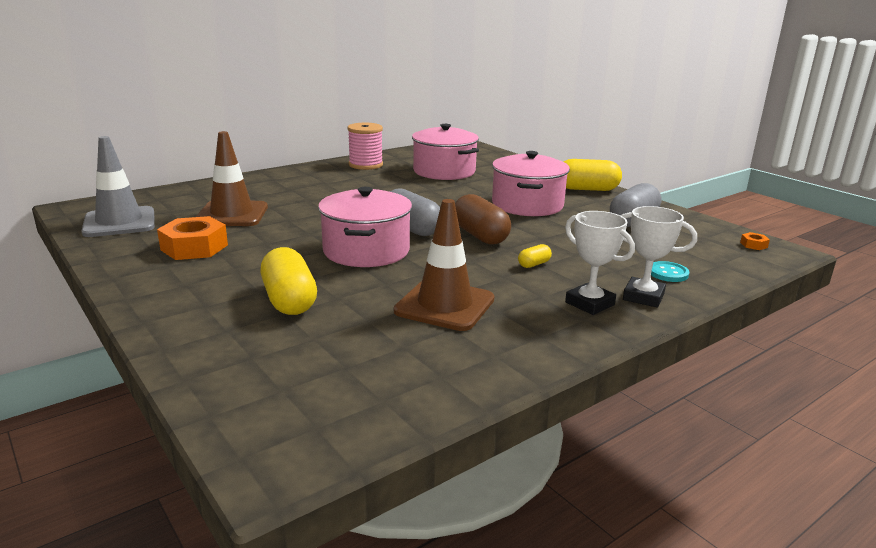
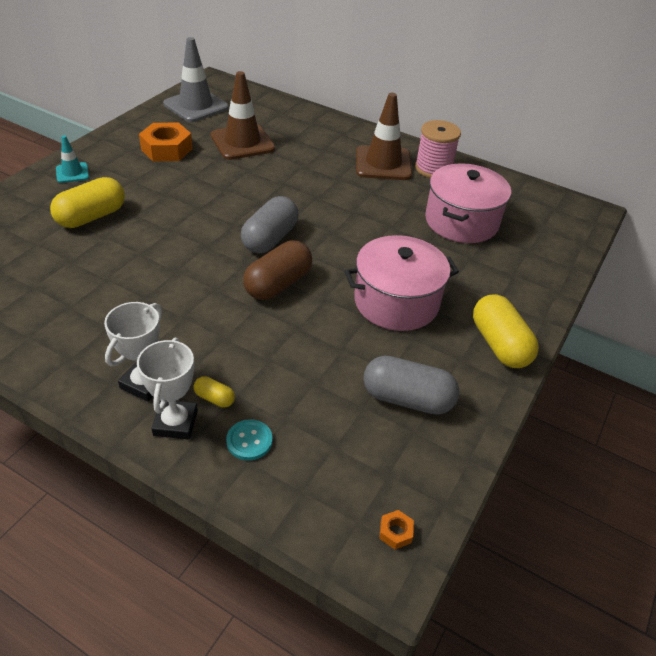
camera: 65 degrees right, 20 degrees up
pink pot [318,187,412,267] -> none
brown traffic cone [394,199,495,331] -> brown traffic cone moved to [356,93,412,180]
yellow capsule [518,244,552,268] -> yellow capsule moved to [193,376,235,408]
none -> turquoise traffic cone [56,135,89,183]

